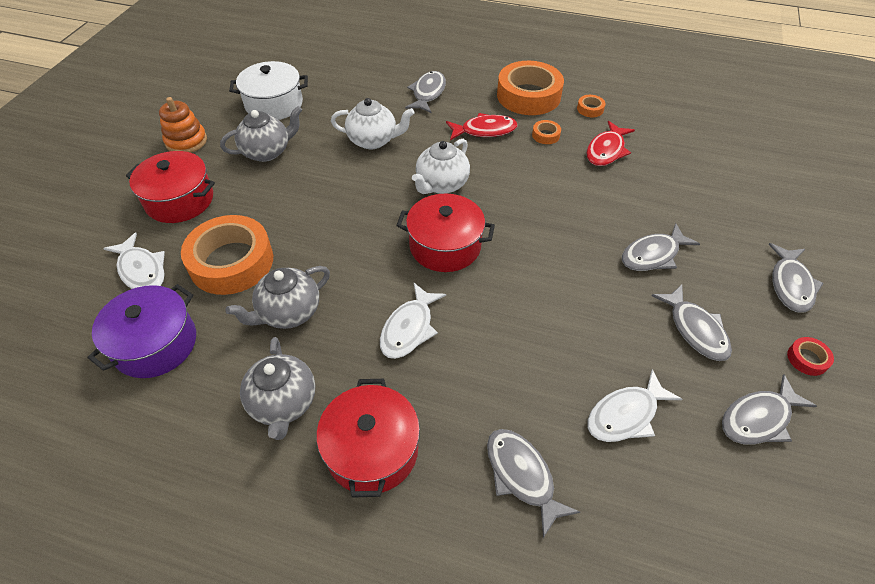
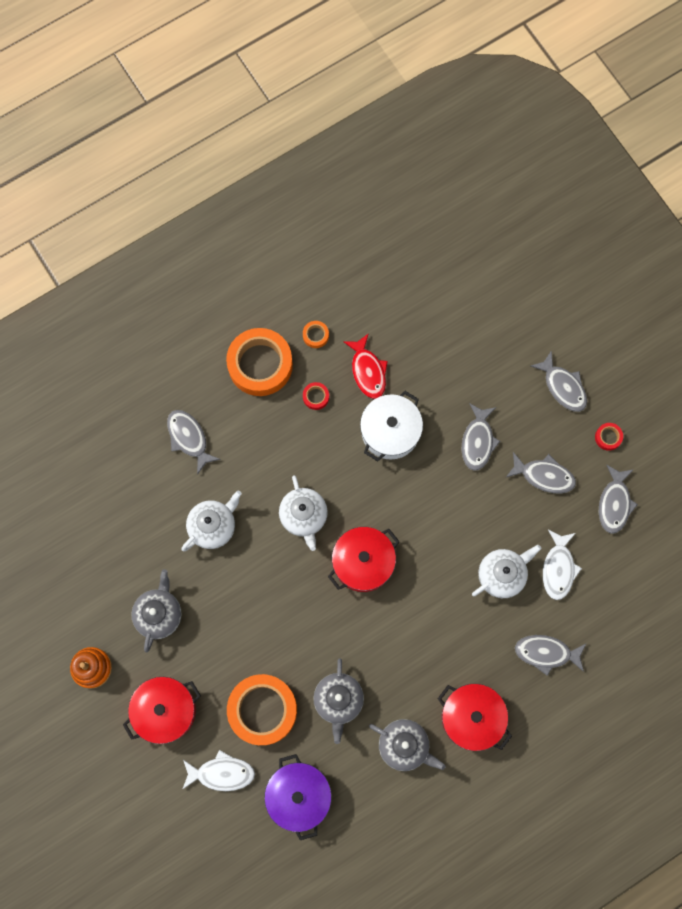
camera: 50 degrees left, 25 degrees up
white pot [229,61,308,120] -> white pot moved to [360,391,423,462]
white fish [380,283,446,359] -> none
red fish [446,113,518,140] -> none
orange tape [532,120,561,144] -> red tape [303,382,329,410]
none -> white teapot [472,545,541,598]

